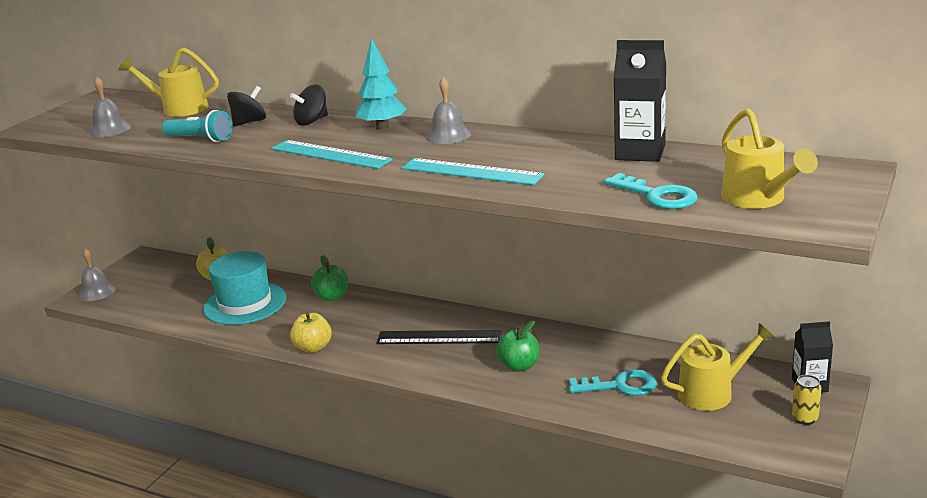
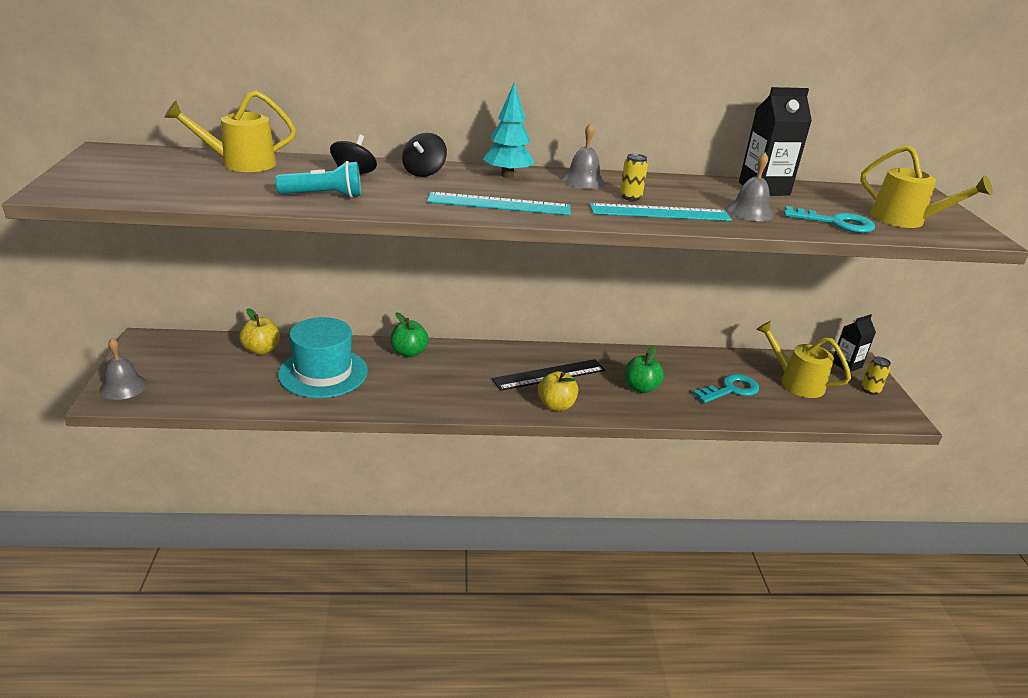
camera: 35 degrees left, 5 degrees up
grey bell [89,77,131,137] -> grey bell moved to [727,152,774,221]
yellow apple [290,312,332,353] -> yellow apple moved to [538,371,578,411]
yellow watering can [661,323,775,411] -> yellow watering can turned 90 degrees counterclockwise [756,321,851,398]
none -> yellow can [620,154,648,201]

